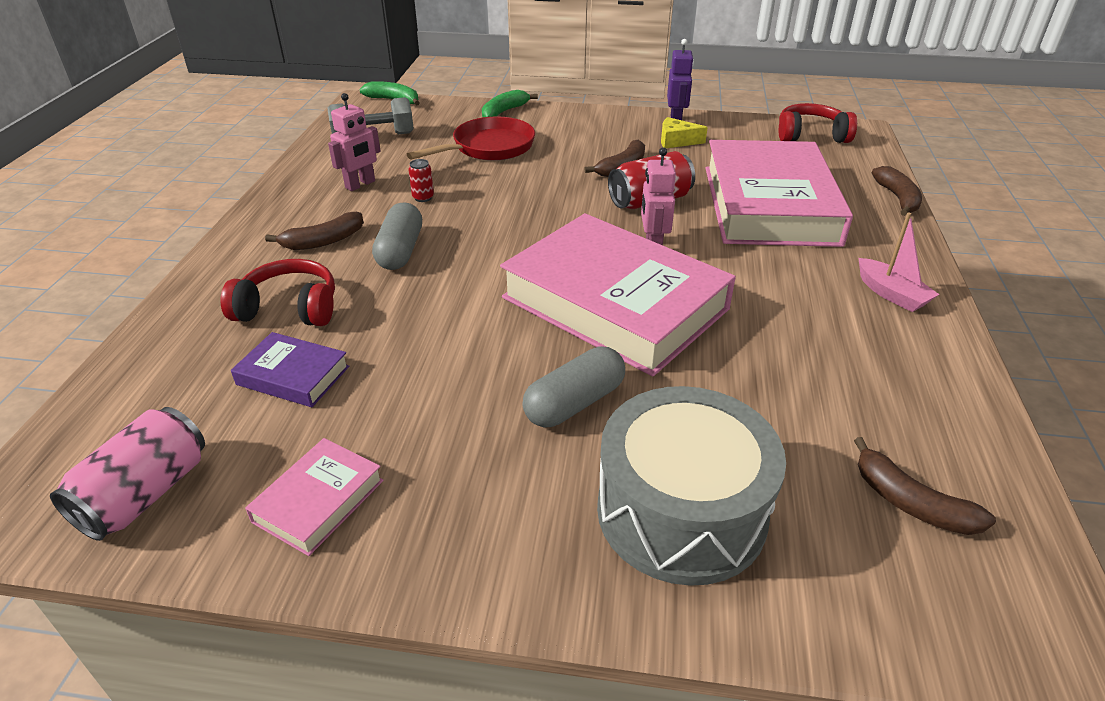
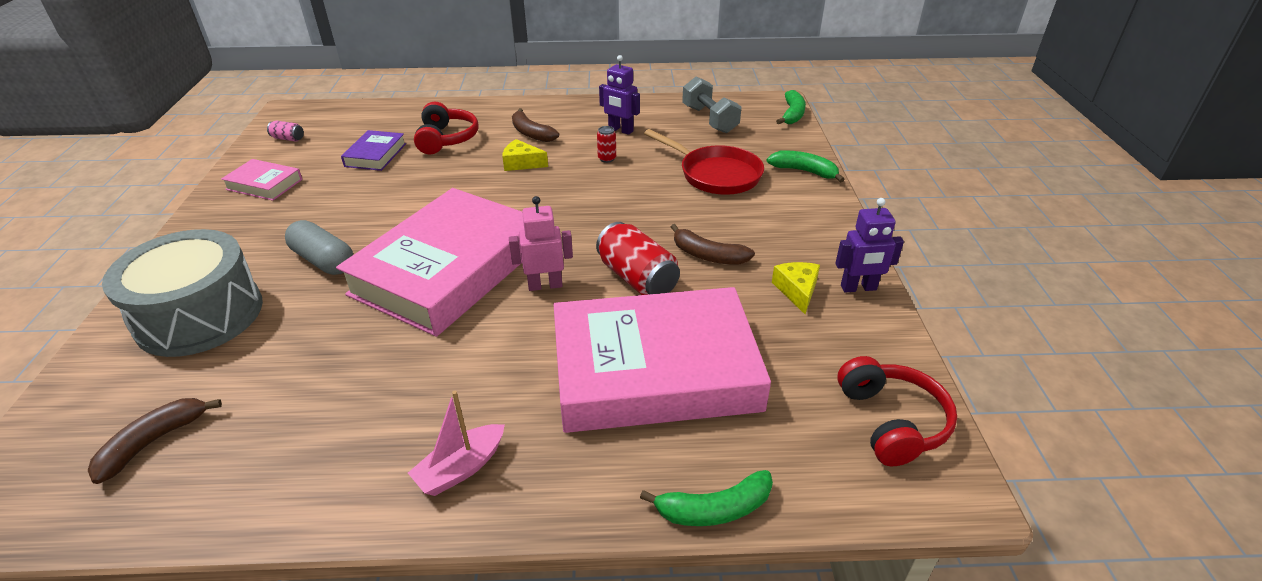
camera: 80 degrees right, 0 degrees up
pink can [50,407,205,541] -> pink can [267,121,304,142], size x0.49
pink robot [328,93,380,191] -> purple robot [599,55,640,135]
grey capsule [372,202,422,270] -> yellow cheese [502,139,548,171]
brown banana [872,166,922,216] -> green banana [640,470,773,526]

